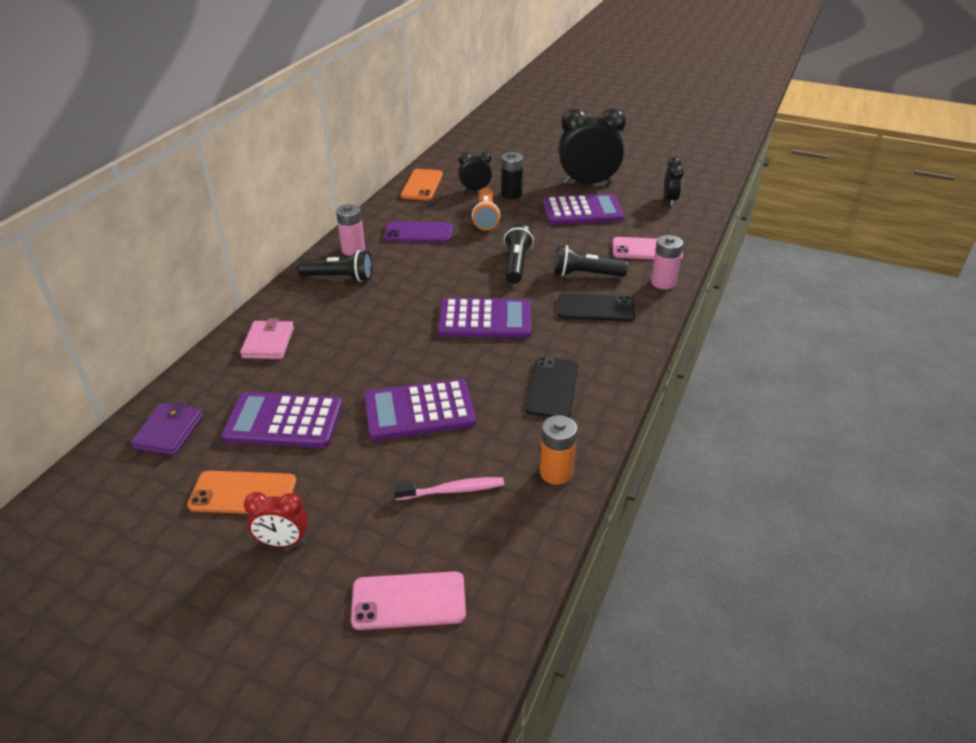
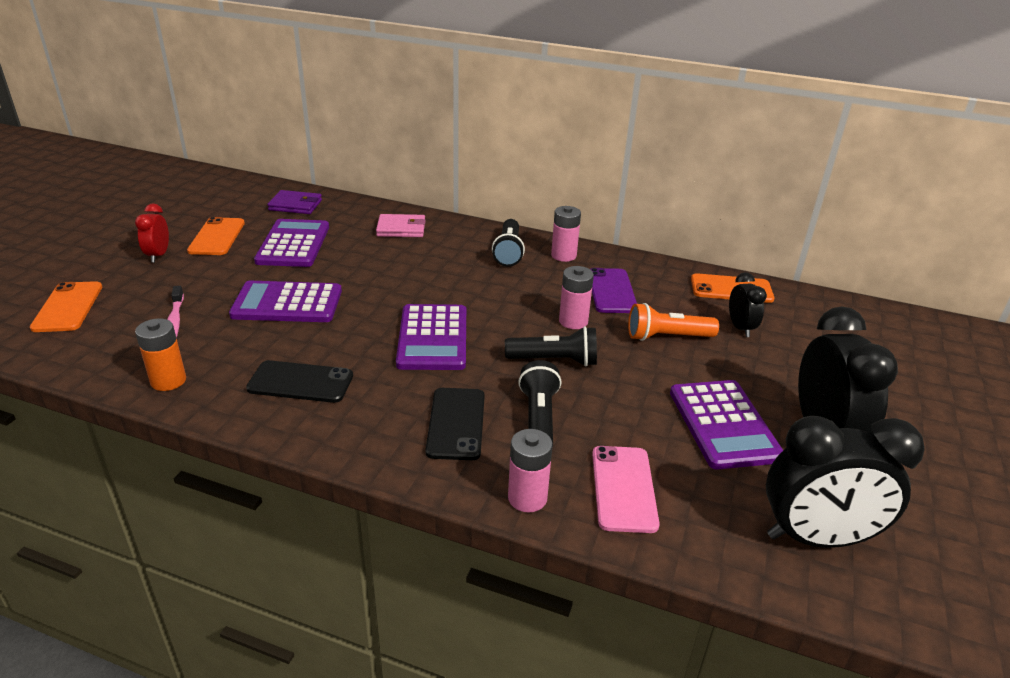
camera: 85 degrees right, 5 degrees down
pink phone [351,571,466,630] -> orange phone [30,281,102,332]
purple calculator [364,379,476,440] -> purple calculator turned 75 degrees counterclockwise [229,281,342,322]
black battery [501,152,523,199] -> none
black clock [664,157,684,206] -> black clock [766,416,925,548], size x1.94
none -> pink battery [559,266,594,329]

